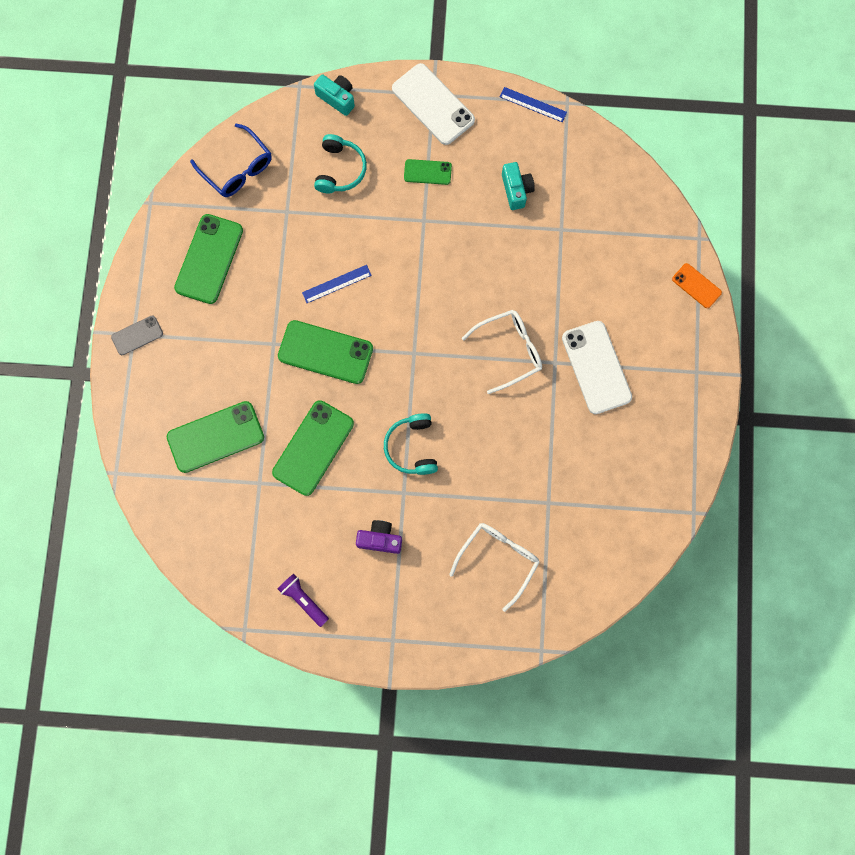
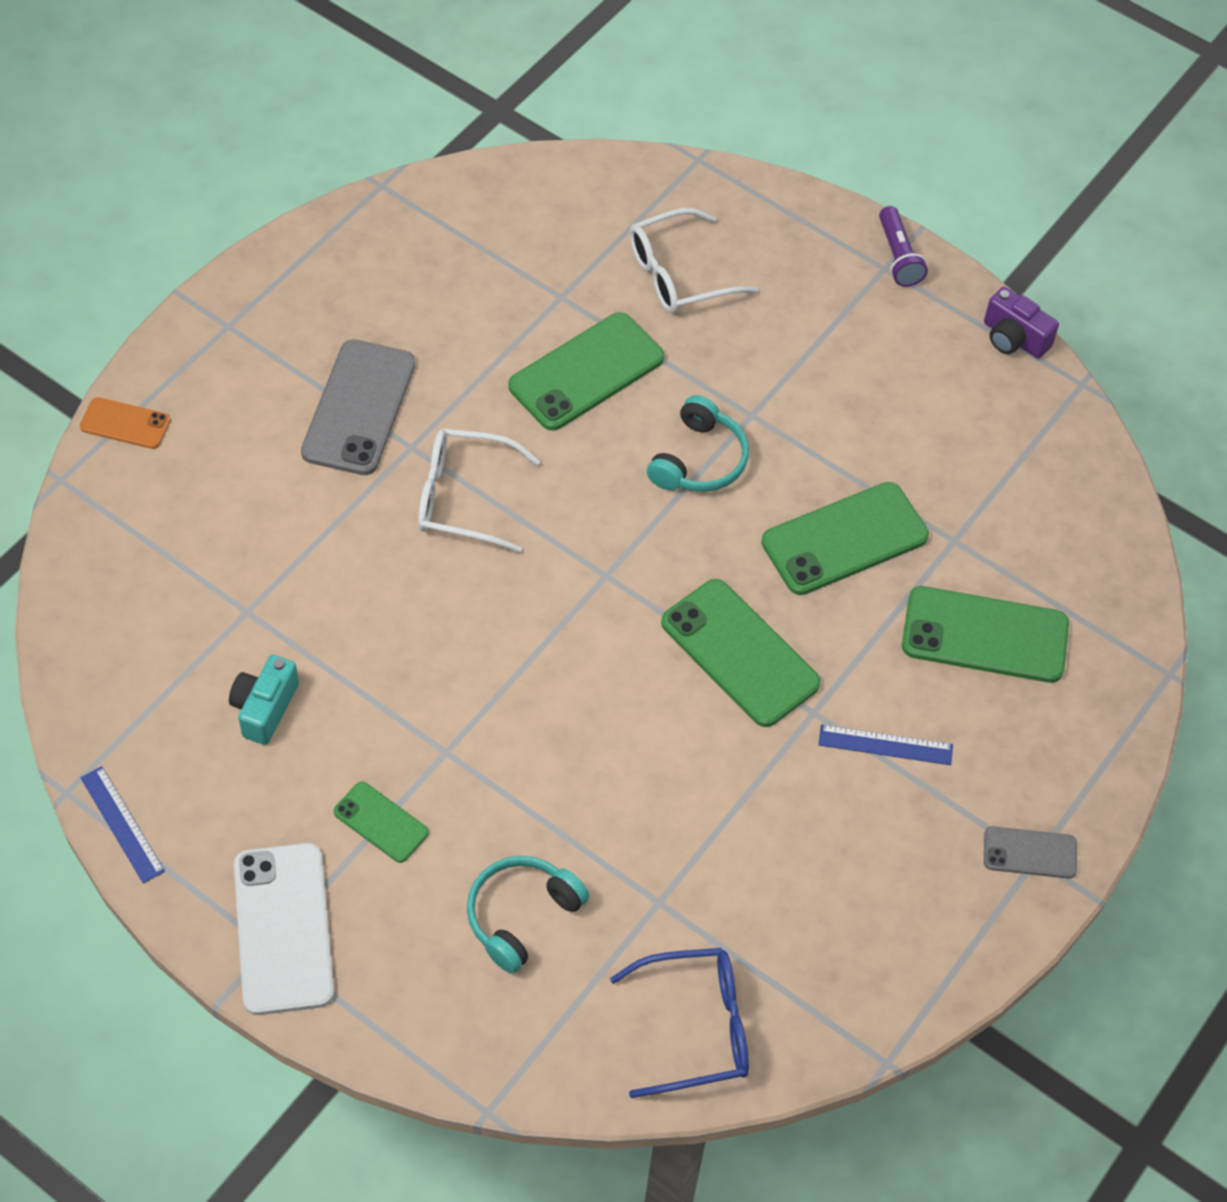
camera: 150 degrees left, 20 degrees down
green phone [174,214,243,304] -> green phone moved to [508,312,664,431]
blue glasses [190,123,272,197] -> blue glasses turned 90 degrees clockwise [610,948,749,1098]
purple flashlight [278,574,329,627] -> purple flashlight moved to [879,206,928,287]
blue ruler [302,265,372,303] -> blue ruler moved to [818,725,953,765]
turquoise camera [314,74,355,116] -> none
purple camera [356,520,402,554] -> purple camera moved to [984,287,1059,359]
white phone [562,321,632,414] -> grey phone [301,339,415,475]
orange phone [672,263,722,308] -> orange phone turned 60 degrees counterclockwise [80,397,171,449]

